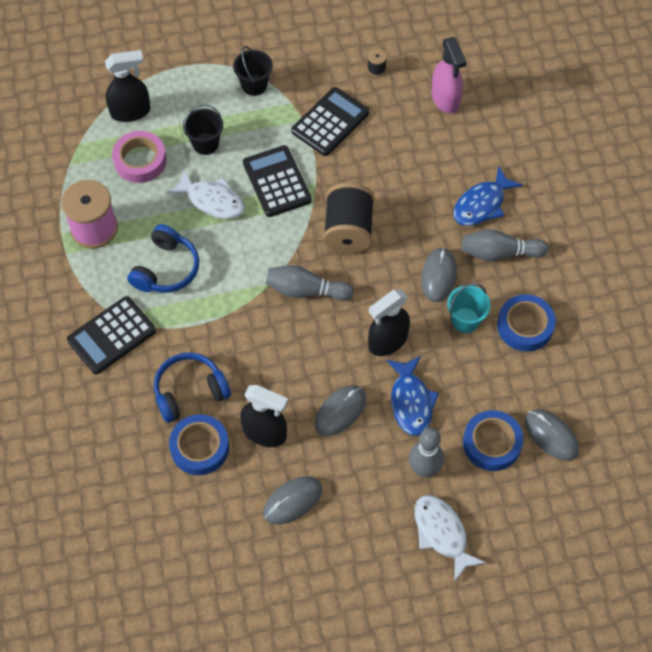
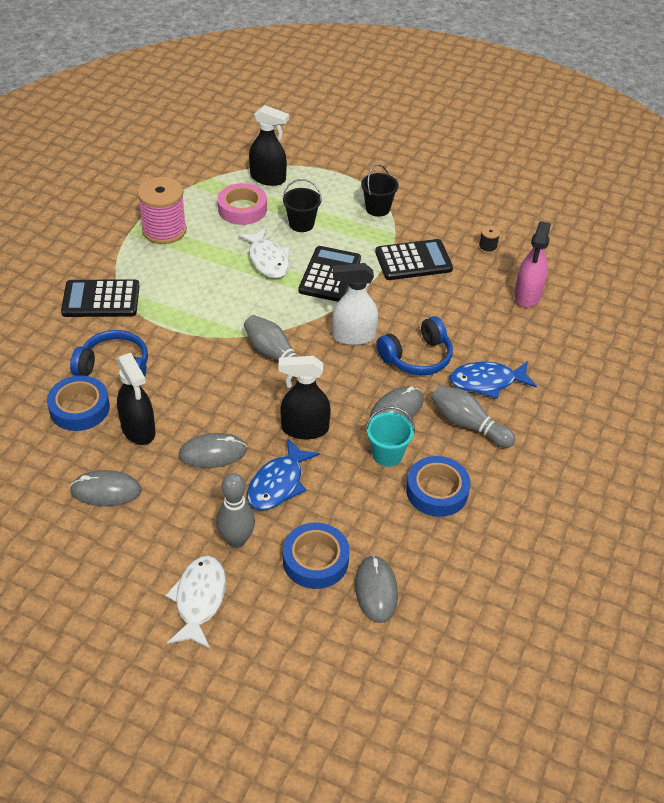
camera: 35 degrees right, 15 degrees down
blue headphones [127,224,199,293] -> blue headphones moved to [377,316,453,375]
black spool [323,183,374,253] -> white spray bottle [332,263,378,345]

